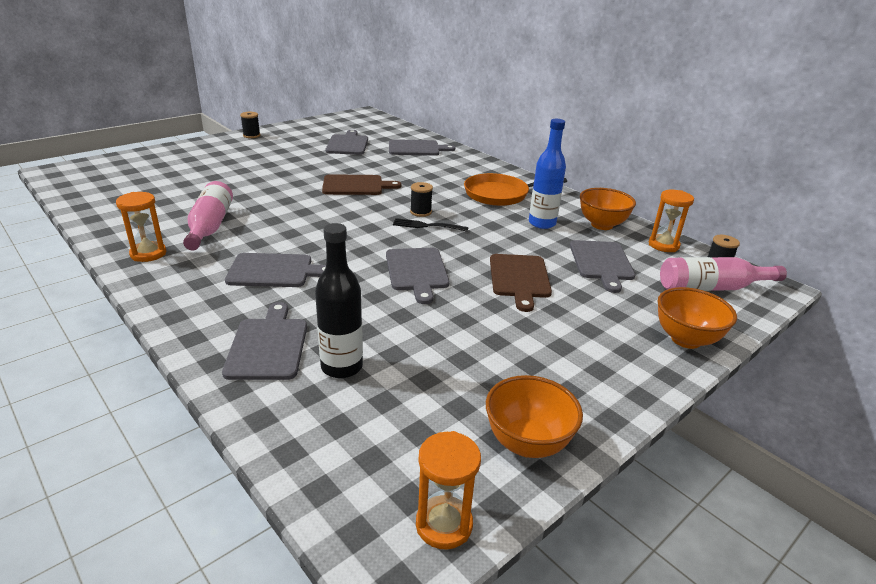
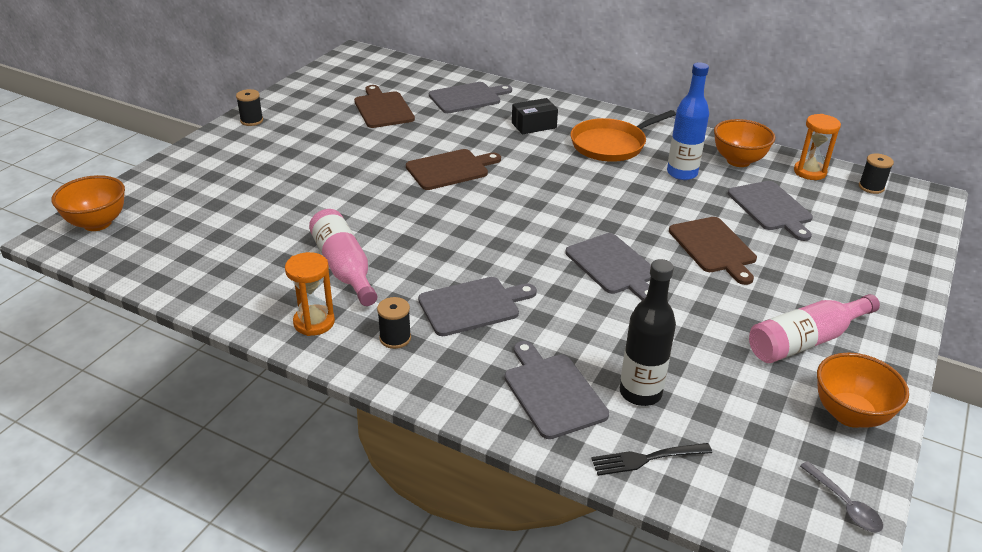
camera: 20 degrees left, 5 degrees up
grey cutting board [325,130,368,155] -> brown cutting board [354,85,415,128]
black fork [393,218,469,232] -> black fork moved to [591,443,712,476]
black spool [410,182,433,217] -> black spool moved to [377,297,411,349]
orange hourglass [416,431,481,549] -> grey spoon [800,461,883,532]
orange bowl [658,287,737,349] -> orange bowl moved to [52,175,125,231]
pink bottle [660,257,787,291] -> pink bottle moved to [749,294,880,363]
none -> black box [512,98,558,134]

